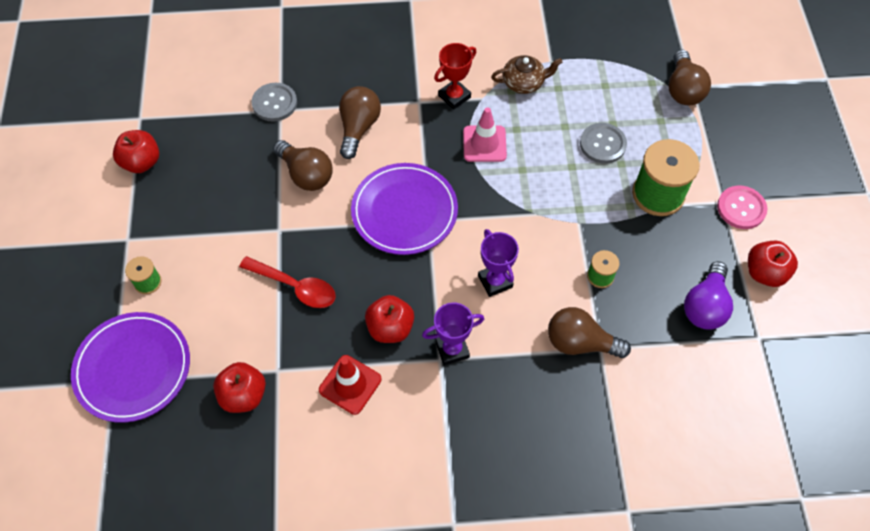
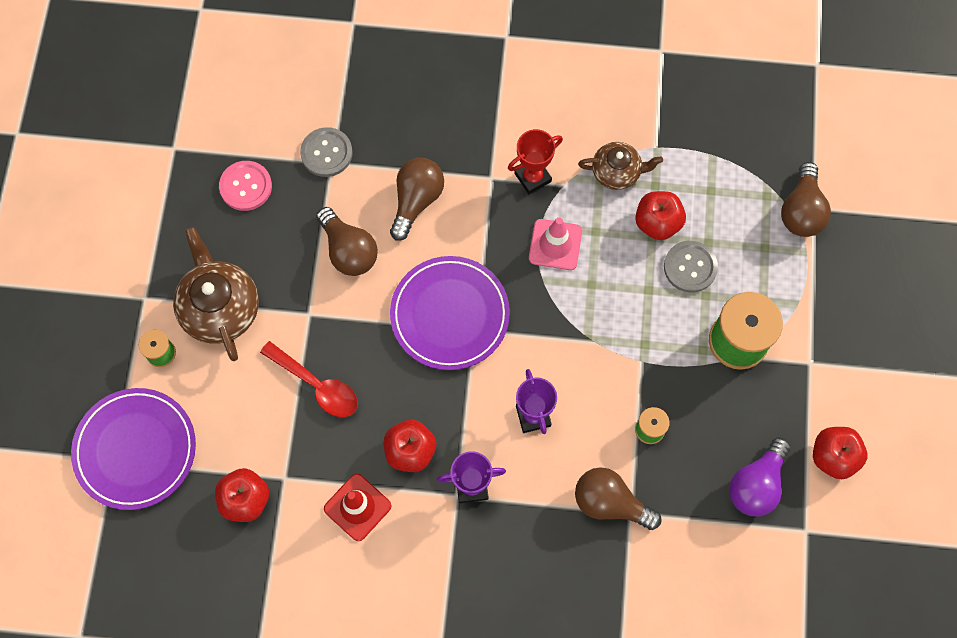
camera: 10 degrees right, 10 degrees up
red apple [113,130,159,173] -> red apple moved to [635,191,686,240]
pink button [717,186,767,229] -> pink button moved to [219,161,272,211]
none -> brown teapot [173,227,259,361]

